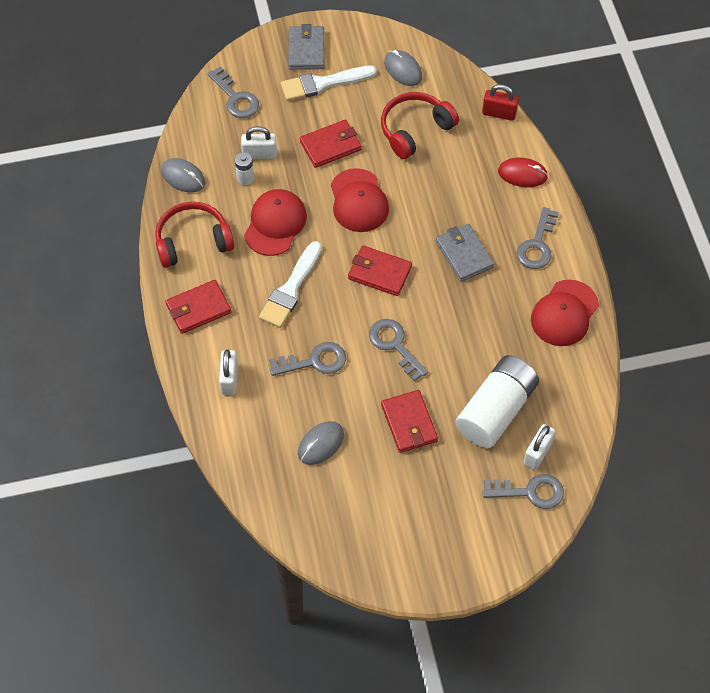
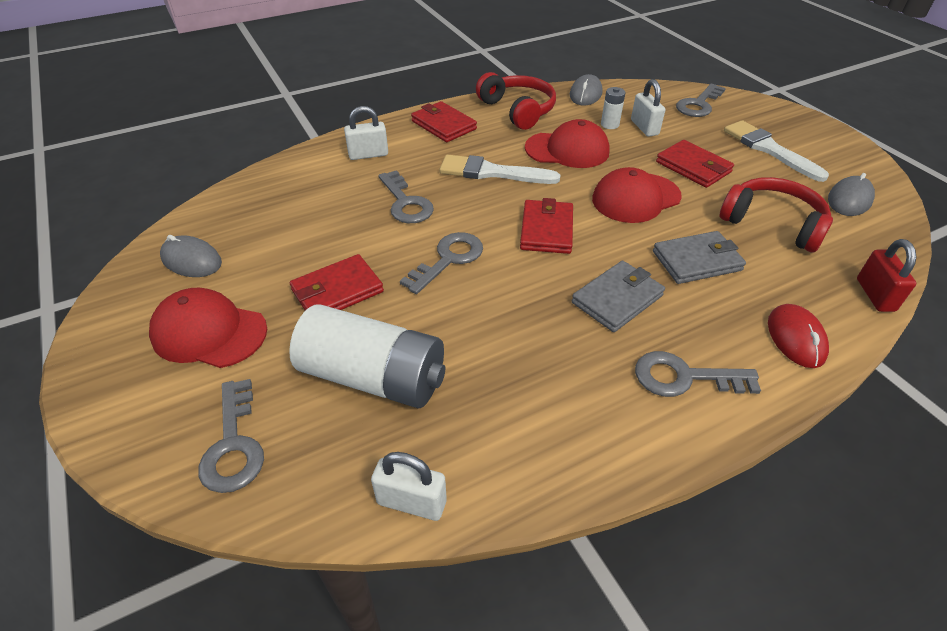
camera: 75 degrees right, 15 degrees down
grey wallet [288,24,324,70] -> grey wallet moved to [653,231,746,284]
grey mouse [298,421,344,465] -> grey mouse moved to [160,235,222,277]
white padlock [523,424,556,470] -> white padlock moved to [371,452,447,521]
red cap [531,280,599,346] -> red cap moved to [149,287,267,368]

